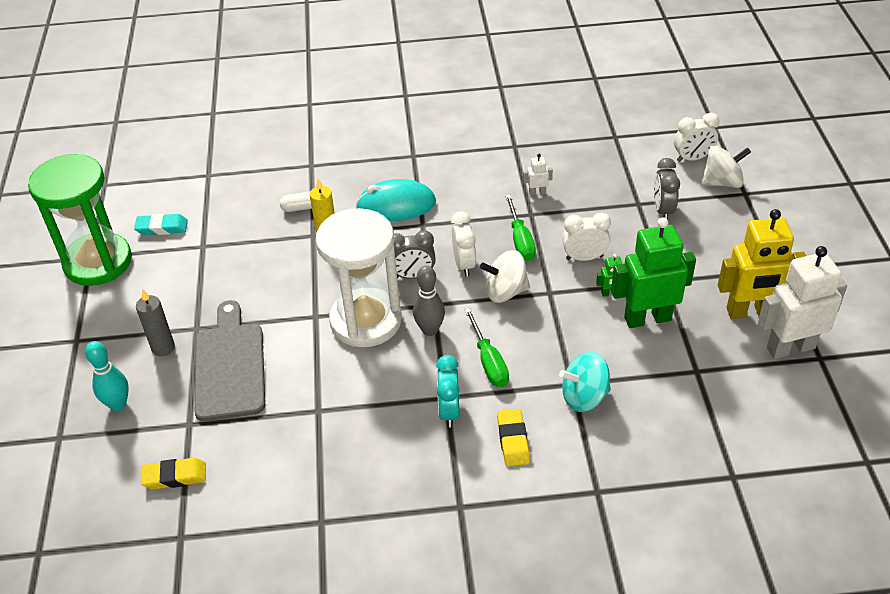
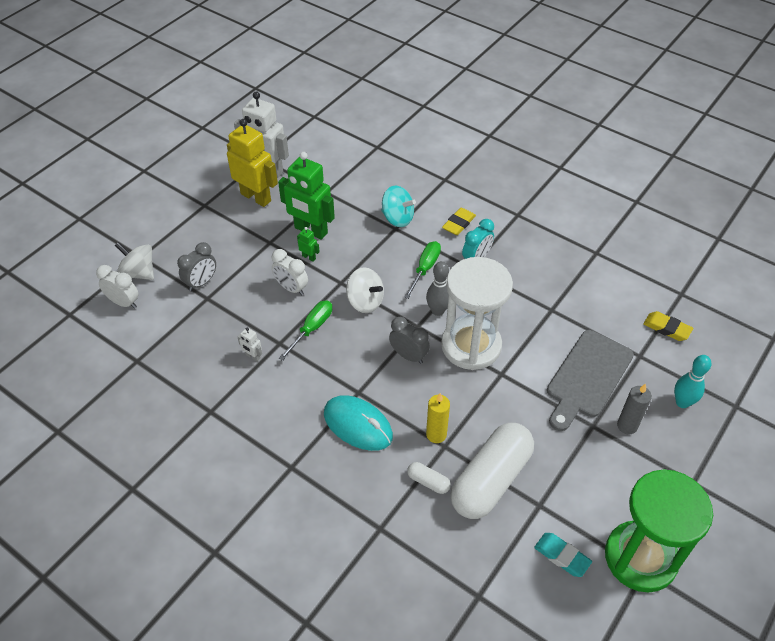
camera: 140 degrees left, 5 degrees up
white clock [451,211,476,276] -> none
none -> white capsule [450,423,534,519]

